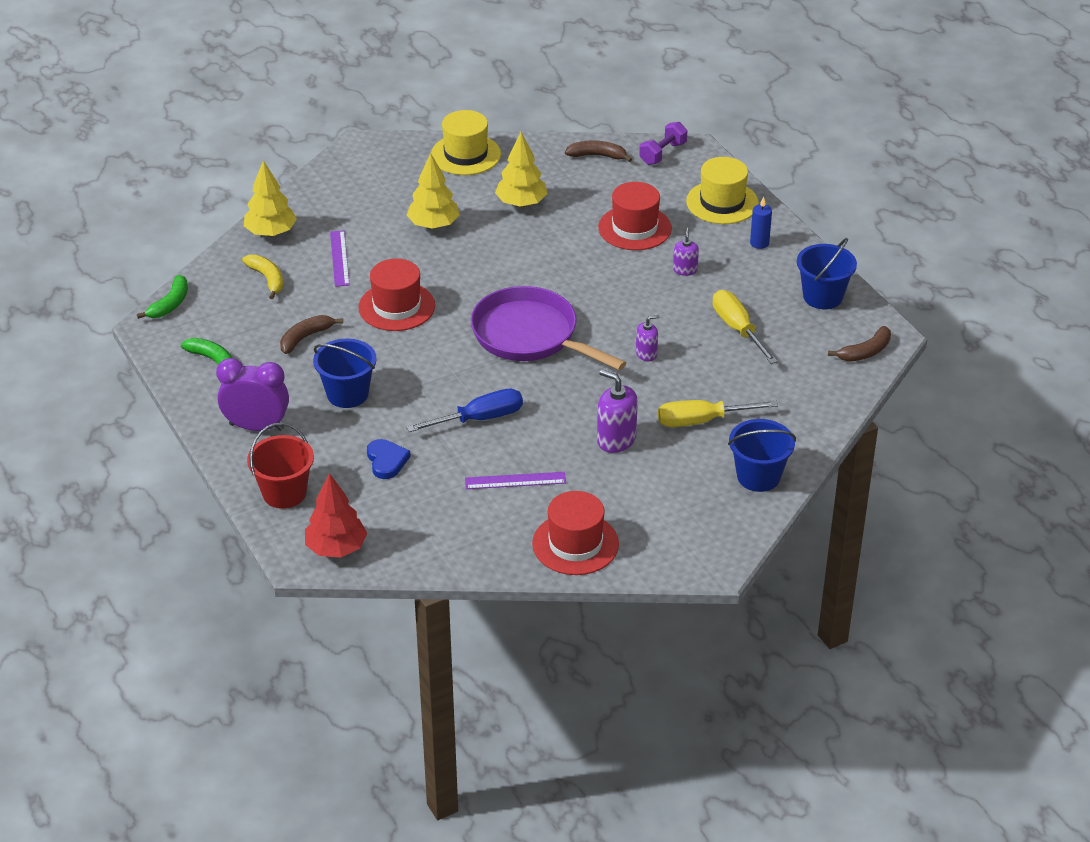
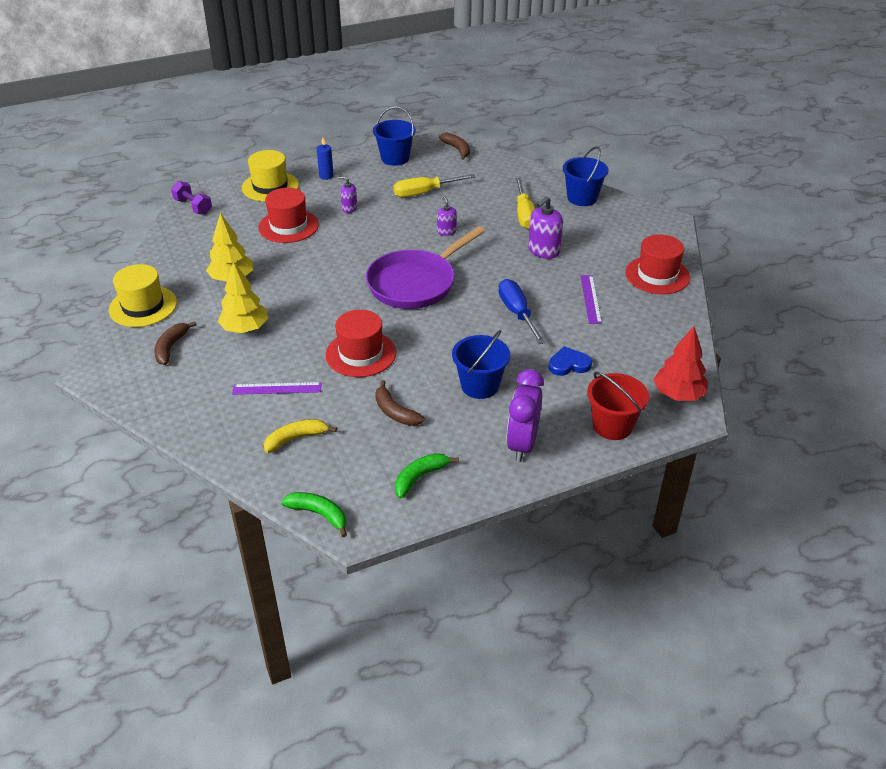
camera: 85 degrees left, 0 degrees up
yellow tree [244,160,297,236] -> none
brown banana [565,140,632,162] -> brown banana moved to [154,321,197,365]

